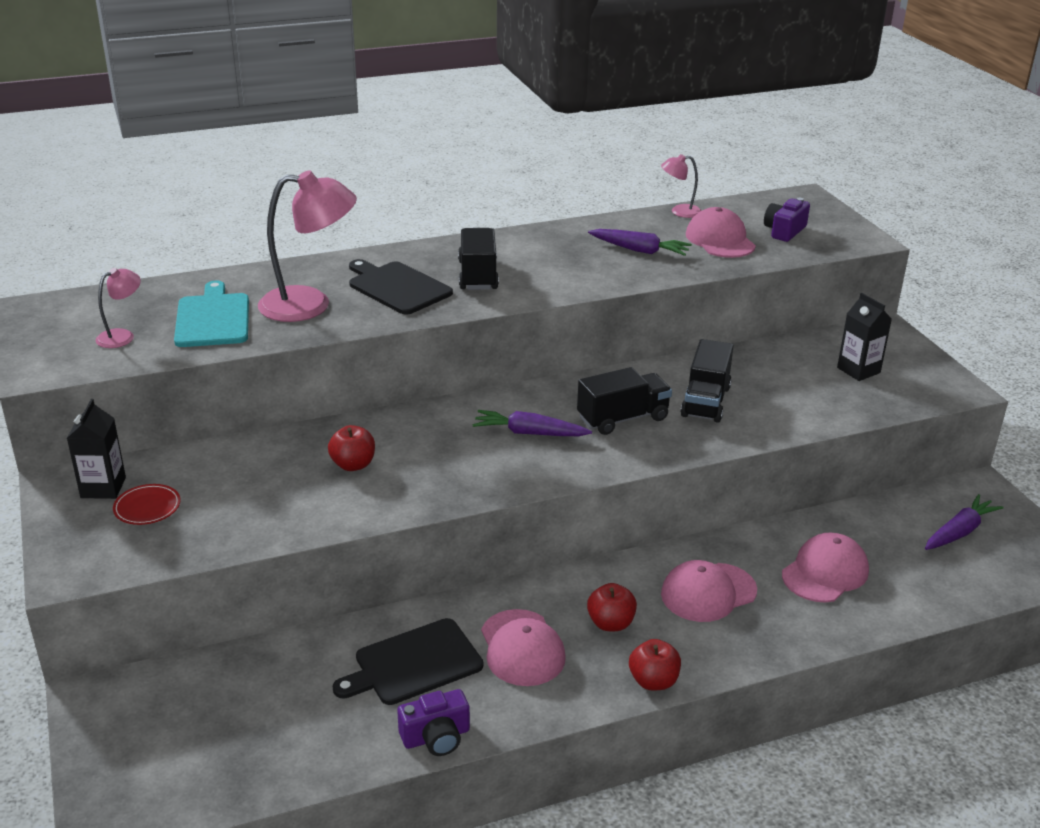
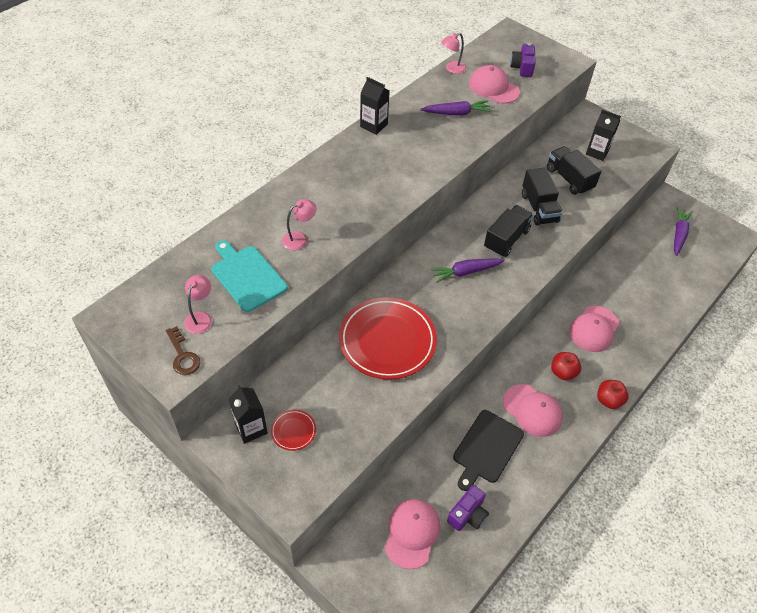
camera: 30 degrees left, 20 degrees up
pink lamp [258,170,357,322] -> pink lamp [282,199,316,250], size x0.50
red apple [328,425,375,471] -> red plate [339,297,437,380]
black cutting board [349,259,453,315] -> none
purple camera [397,689,470,756] -> purple camera moved to [447,485,489,531]
black truck [458,228,499,290] -> black truck moved to [547,146,601,195]
pink cap [782,532,869,602] -> pink cap moved to [385,499,440,569]
none -> brown key [166,326,200,375]
none -> black carton [360,77,390,135]

